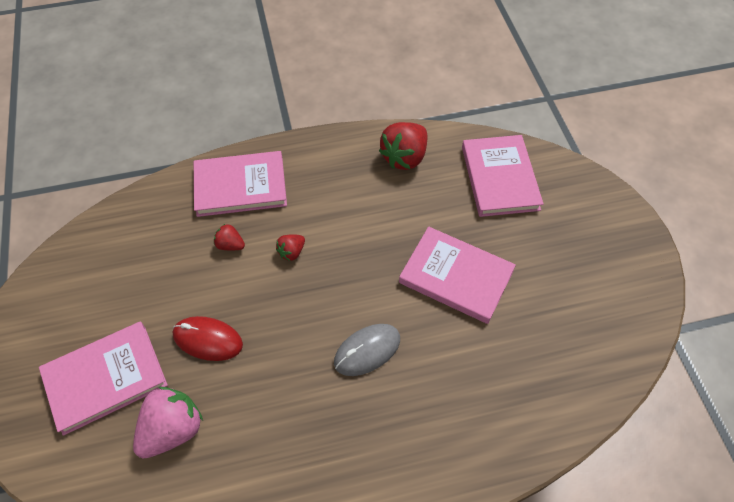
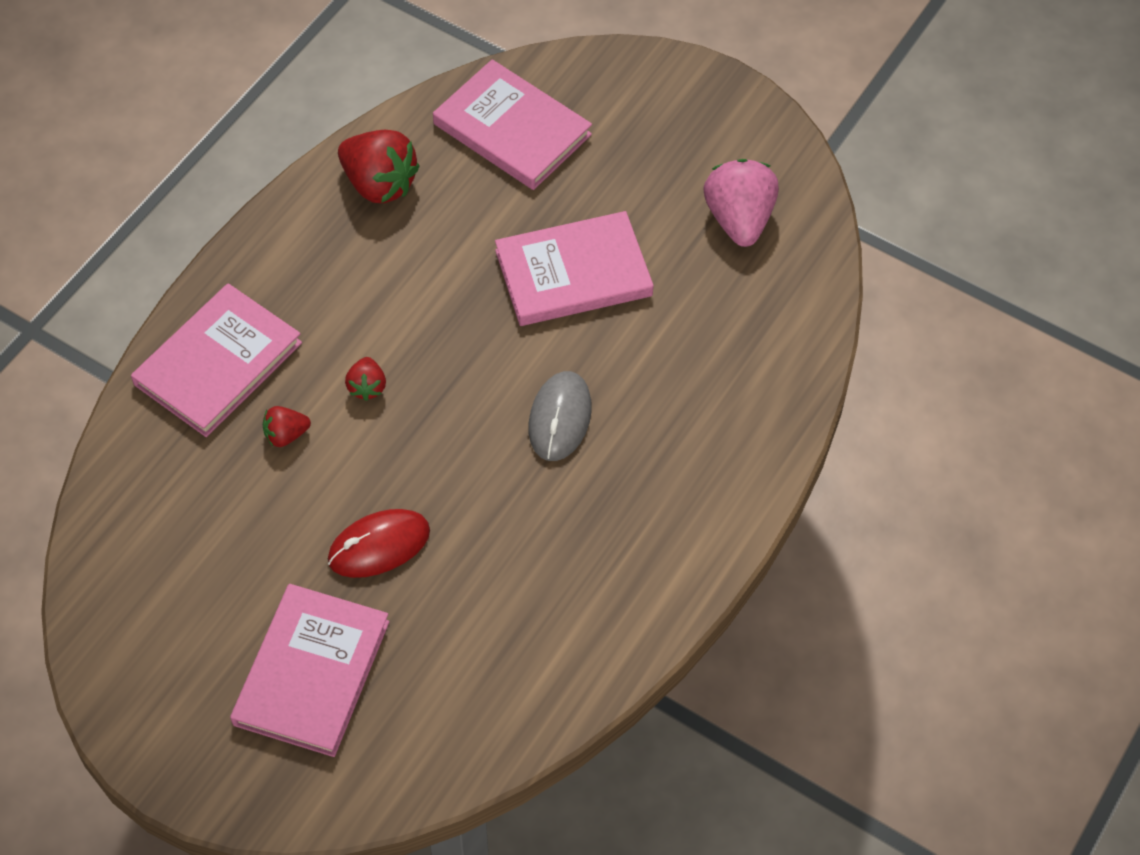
camera: 45 degrees left, 0 degrees up
pink strawberry [133,387,203,459] -> pink strawberry moved to [703,159,779,247]
red strawberry [379,122,427,170] -> red strawberry turned 45 degrees counterclockwise [338,130,420,203]

